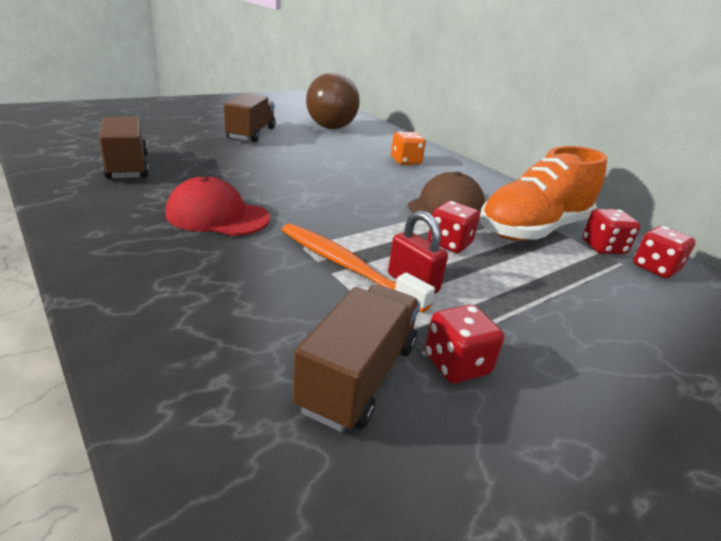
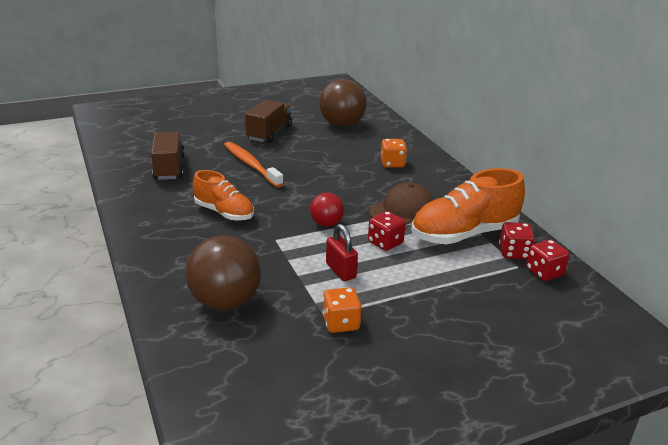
camera: 15 degrees right, 0 degrees up
red cap [165,176,270,236] -> orange shoe [193,170,254,221]
orange toothbrush [282,224,435,313] -> orange toothbrush moved to [224,142,284,188]
brown truck [293,284,420,432] -> none
red dice [425,305,504,384] -> orange dice [322,287,362,333]
none -> brown ball [185,235,261,310]
none -> red ball [310,193,344,227]

